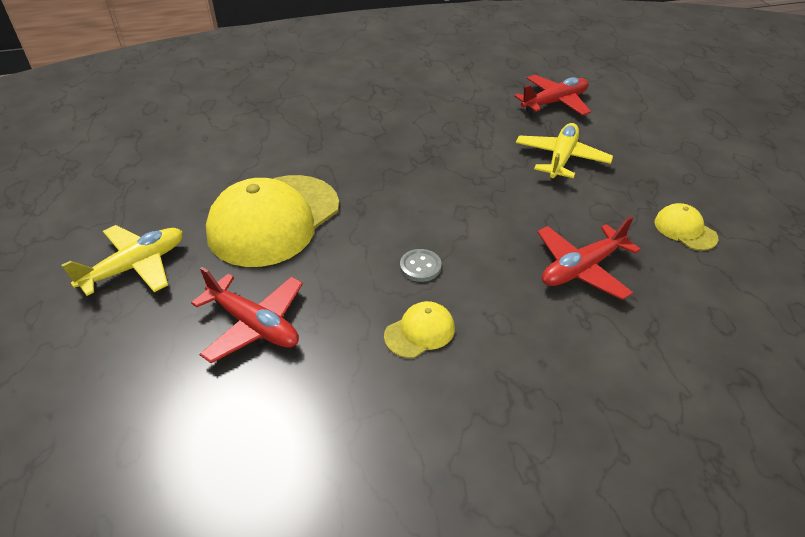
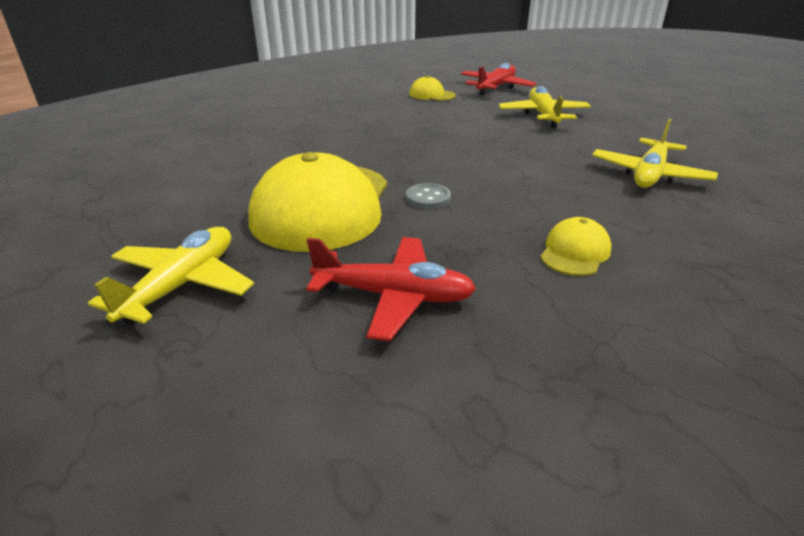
camera: 25 degrees left, 10 degrees down
grey button [400,249,442,282] -> grey button moved to [406,183,451,209]
red plane [537,216,641,300] -> yellow plane [592,119,718,188]
yellow cap [655,203,718,250] -> yellow cap moved to [409,76,456,101]

